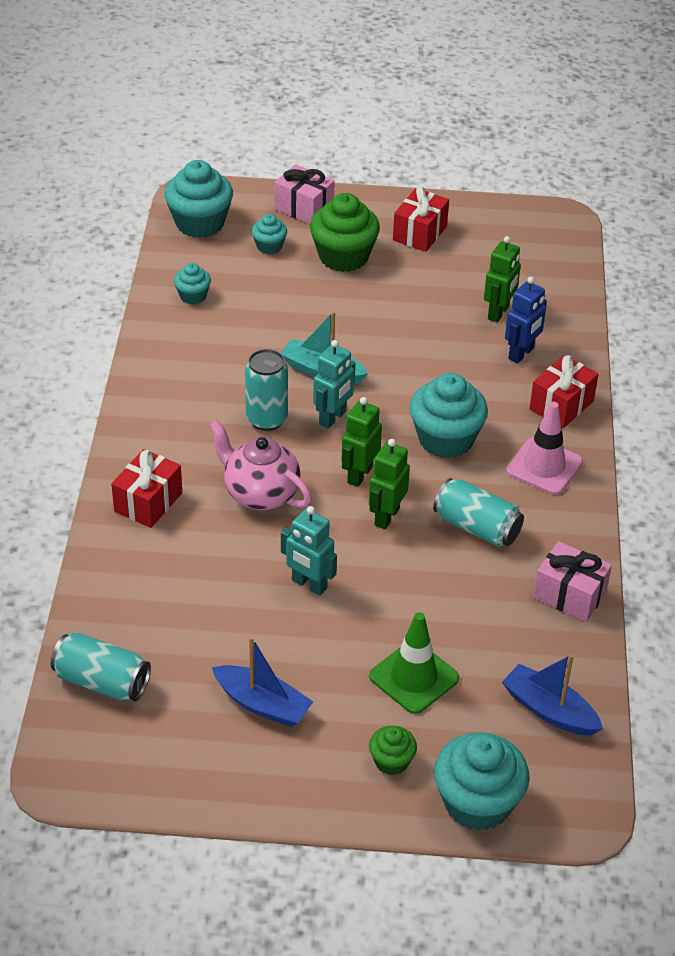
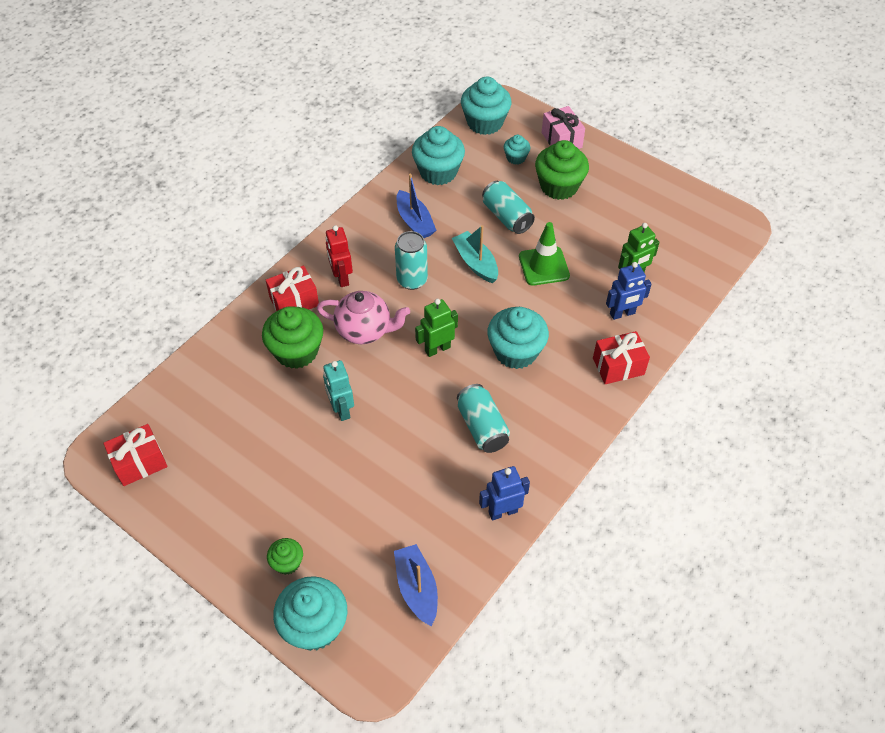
camera: 35 degrees right, 10 degrees up
turquoise can [51,632,151,701] -> turquoise can moved to [482,181,535,234]
turquoise cupcake [174,263,211,304] -> turquoise cupcake [412,126,465,185], size x1.93
pink teapot [209,420,312,510] -> pink teapot turned 120 degrees clockwise [317,291,410,344]
blue boat [212,636,313,727] -> blue boat moved to [397,174,436,238]
turquoise robot [313,340,355,429] -> none
green robot [369,439,410,529] -> none
green traffic cone [369,612,459,714] -> green traffic cone moved to [519,222,570,286]
red gift [393,186,449,252] -> red gift moved to [103,424,168,486]
pink traffic cone [506,402,583,495] -> none
pink gift [533,541,612,622] -> blue robot [479,466,530,521]
none -> green cupcake [262,306,323,369]
none -> red robot [326,225,353,287]

